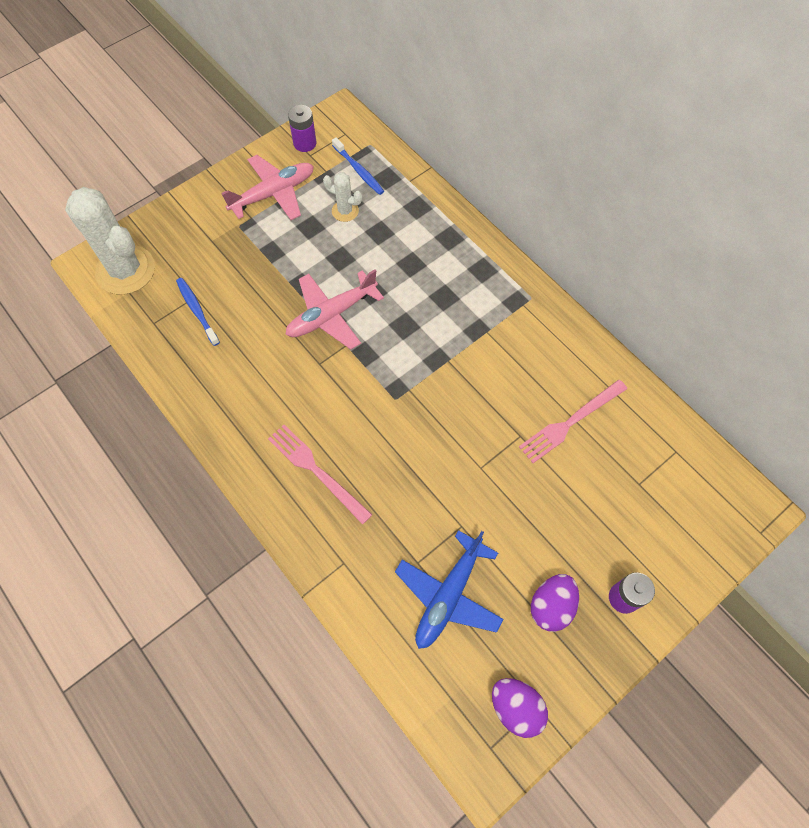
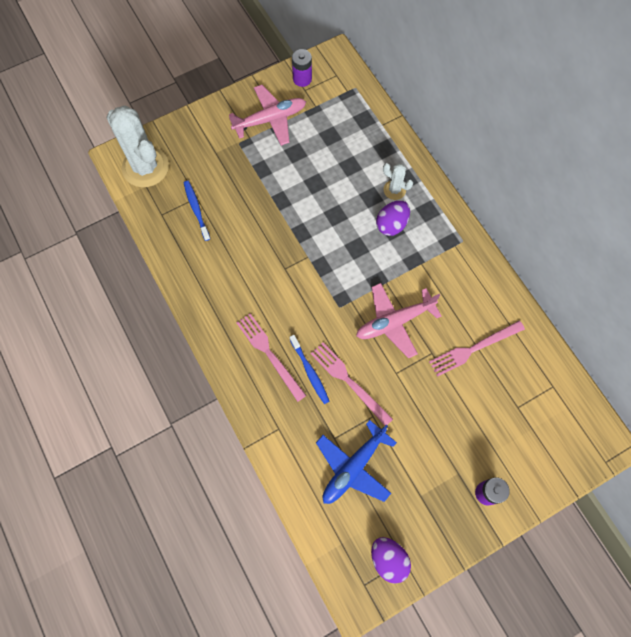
camera: 10 degrees right, 5 degrees up
pink plane [286,269,384,350] -> pink plane moved to [356,283,441,359]
white cactus [323,172,362,222] -> white cactus moved to [383,163,413,200]
blue toothbrush [332,137,384,195] -> blue toothbrush moved to [290,335,330,404]
purple egg [531,574,579,632] -> purple egg moved to [376,201,410,236]
none -> pink fork [310,343,393,426]

